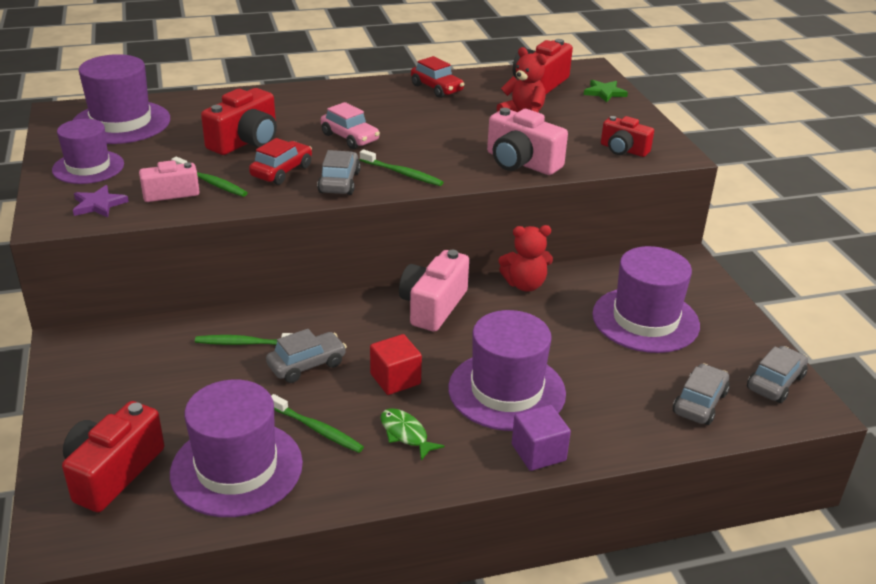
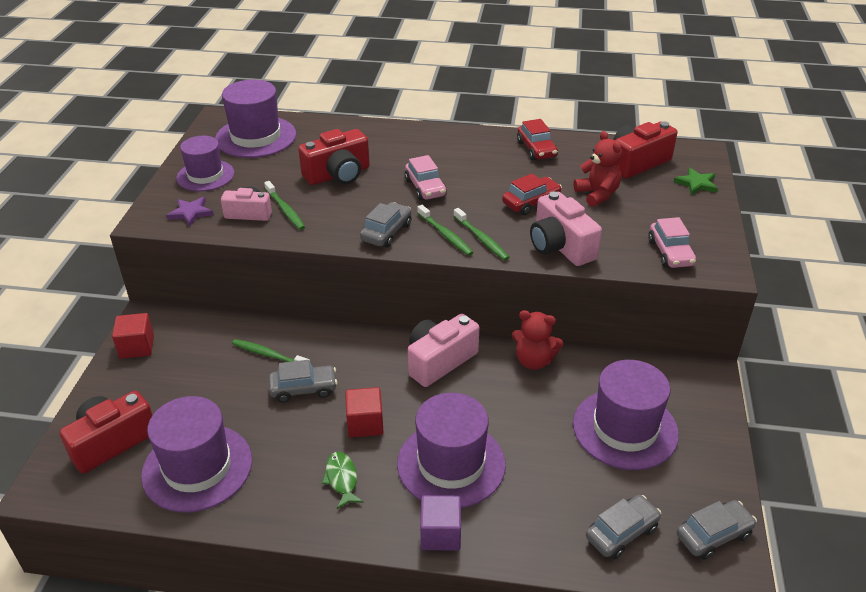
camera: 25 degrees right, 5 degrees up
red car [249,138,312,185] -> red car moved to [502,174,562,215]
green toothbrush [271,394,364,453] -> green toothbrush moved to [454,208,510,261]
red camera [601,116,654,157] -> pink car [648,217,696,268]
none -> red cube [112,313,154,359]

